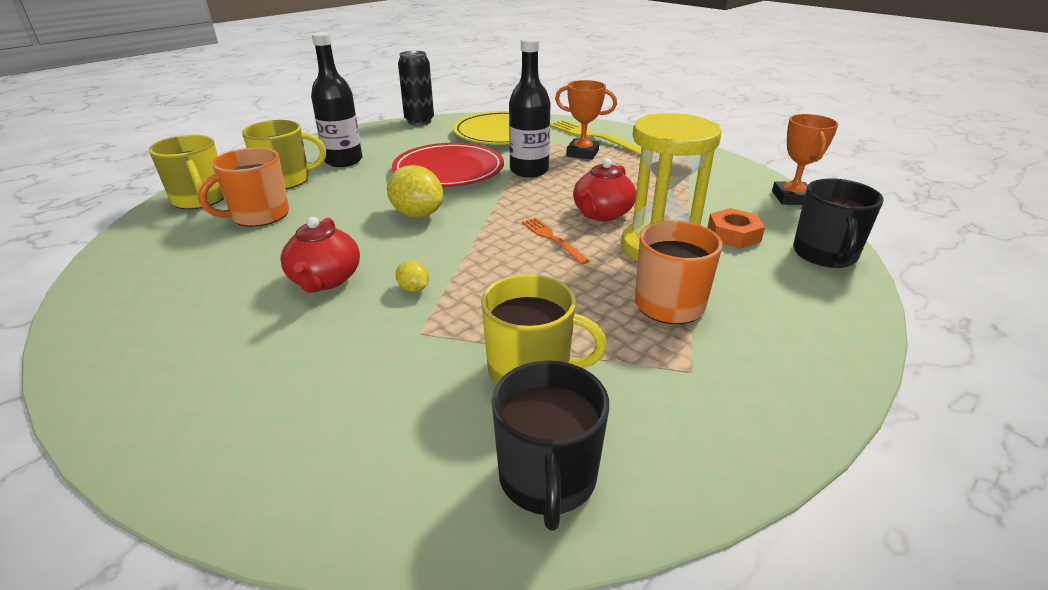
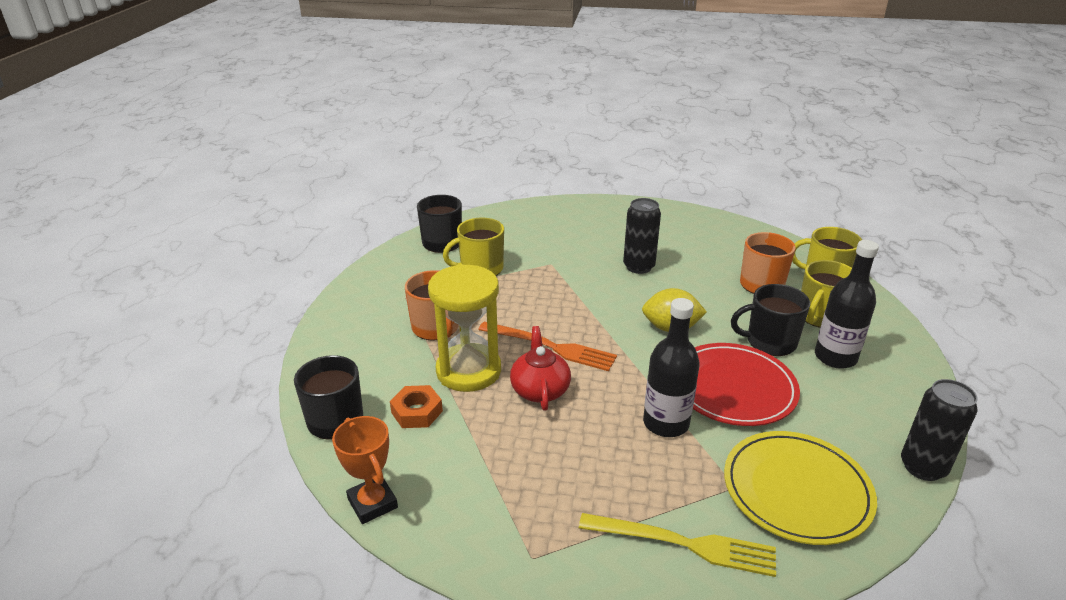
camera: 145 degrees right, 0 degrees up
red teapot [280,217,360,293] -> black can [623,198,661,274]
yellow lemon [396,261,429,292] -> none
orange fork [522,218,590,265] -> orange fork [478,322,617,371], size x1.68
orange trophy [555,80,617,160] -> none
none -> black mug [731,284,810,356]

